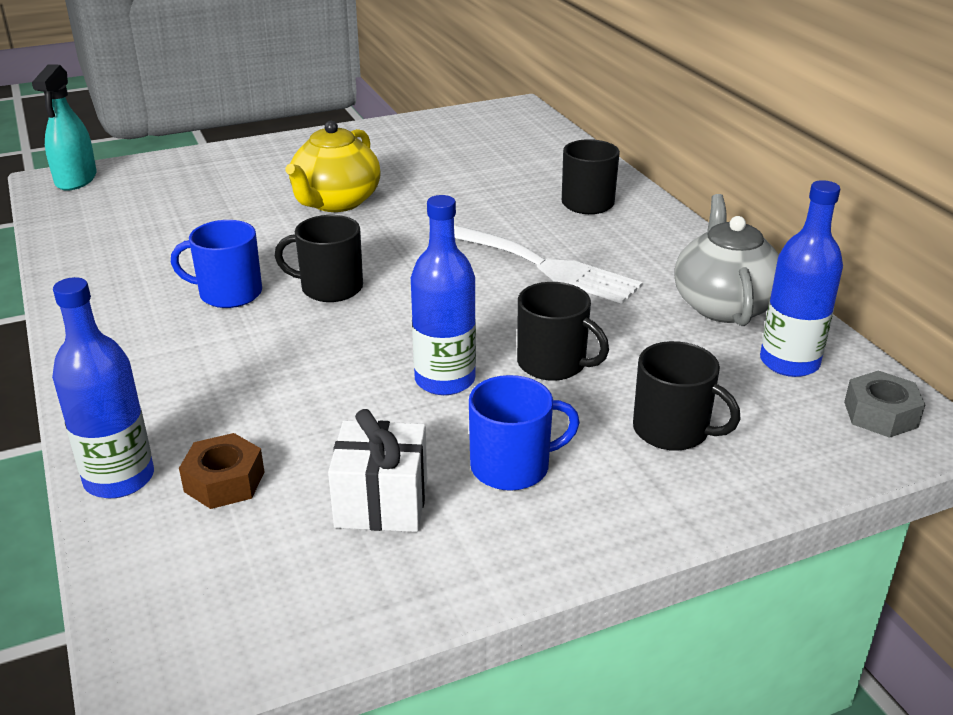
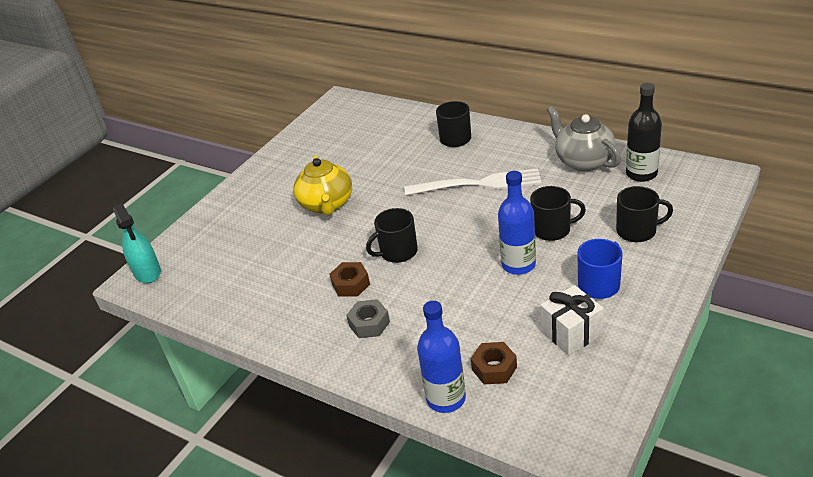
camera: 30 degrees left, 5 degrees up
blue mug [171,220,262,308] -> brown nut [330,262,370,297]
blue bottle [760,180,843,377] -> black bottle [626,83,662,182]
grey nut [844,371,925,438] -> grey nut moved to [346,299,390,338]

